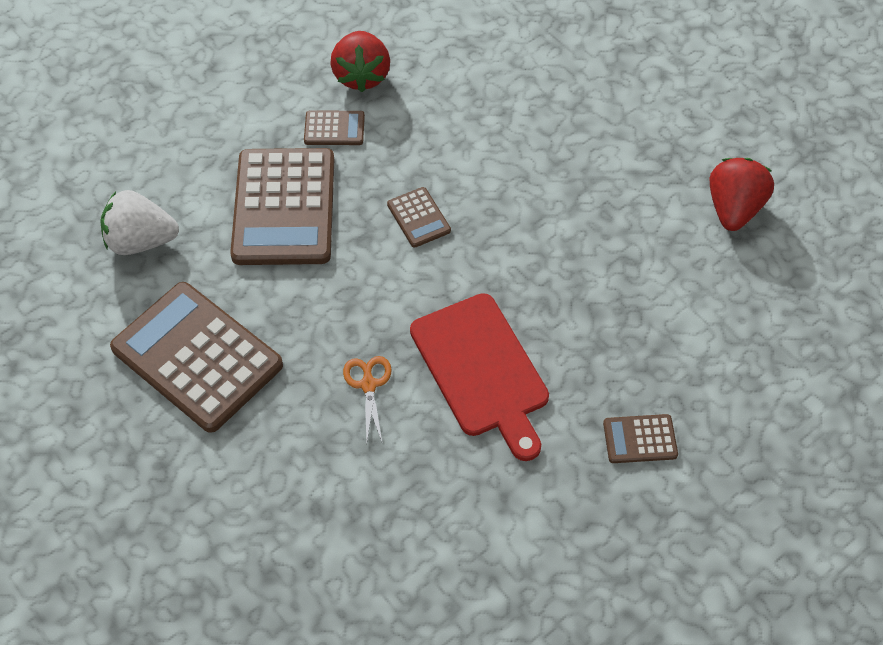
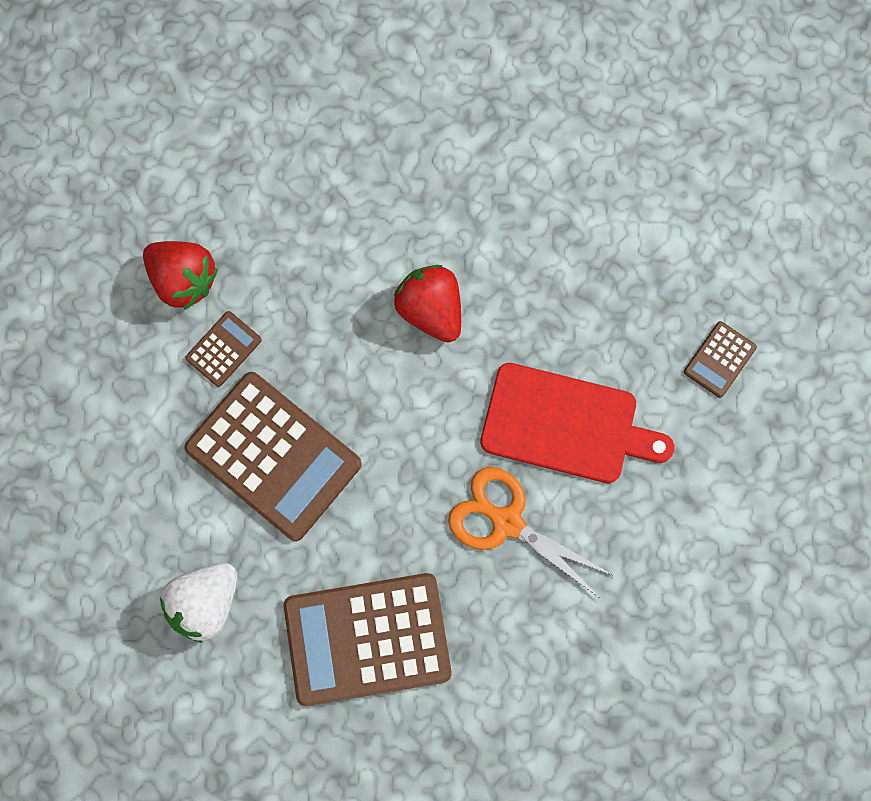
camera: 50 degrees left, 20 degrees up
orange scissors [343,356,392,442] -> orange scissors [448,467,614,599], size x1.72
brown calculator [387,187,451,248] -> none
red strawberry [710,158,774,231] -> red strawberry moved to [393,265,461,343]

